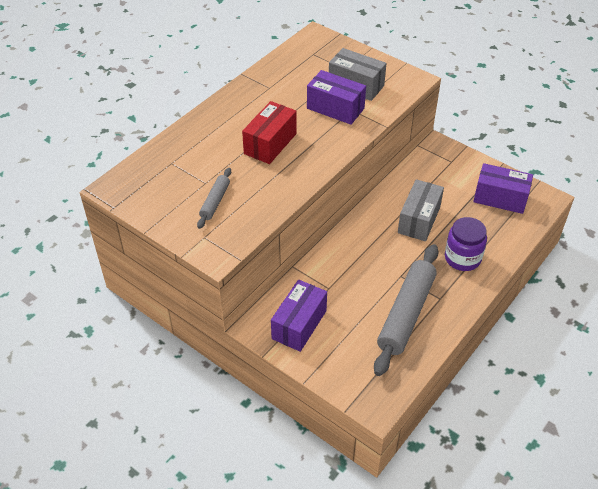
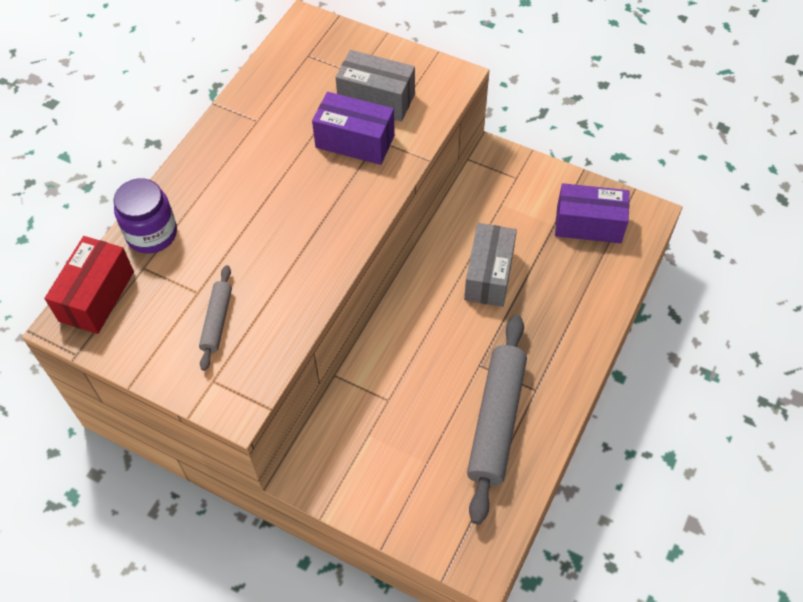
camera: 10 degrees left, 10 degrees up
red box [242,101,297,164] -> red box moved to [44,236,134,334]
purple box [271,280,327,352] -> none
purple jar [445,217,487,271] -> purple jar moved to [113,178,177,254]

